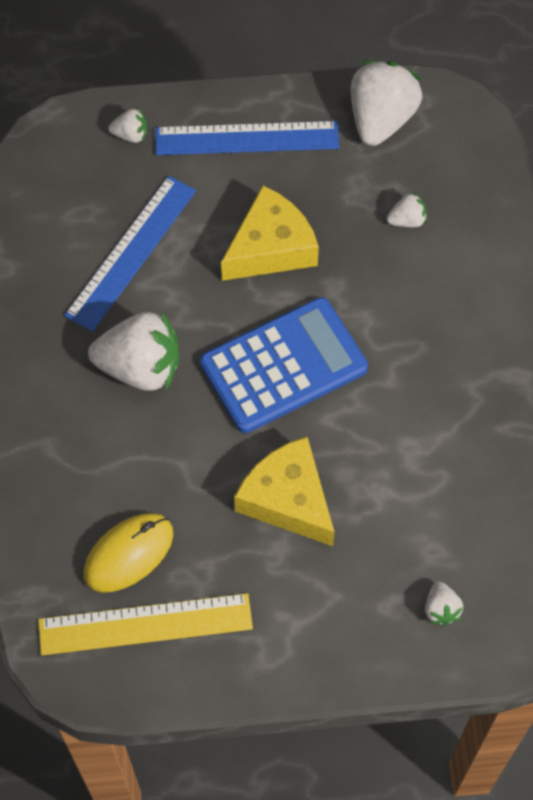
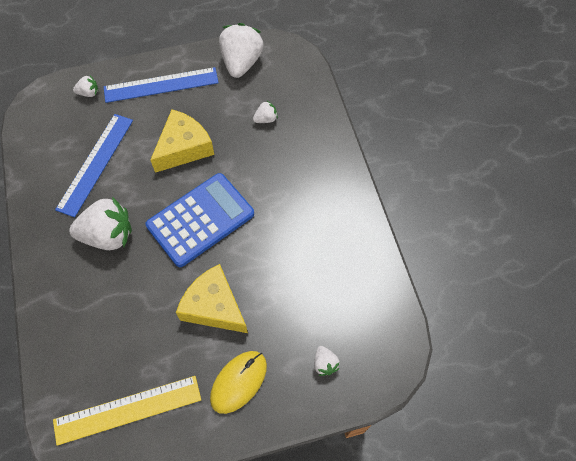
camera: 10 degrees left, 0 degrees up
yellow mouse [83,513,173,593] -> yellow mouse moved to [210,351,267,414]

